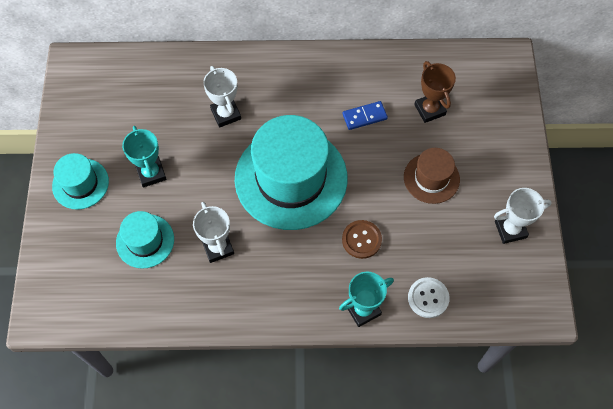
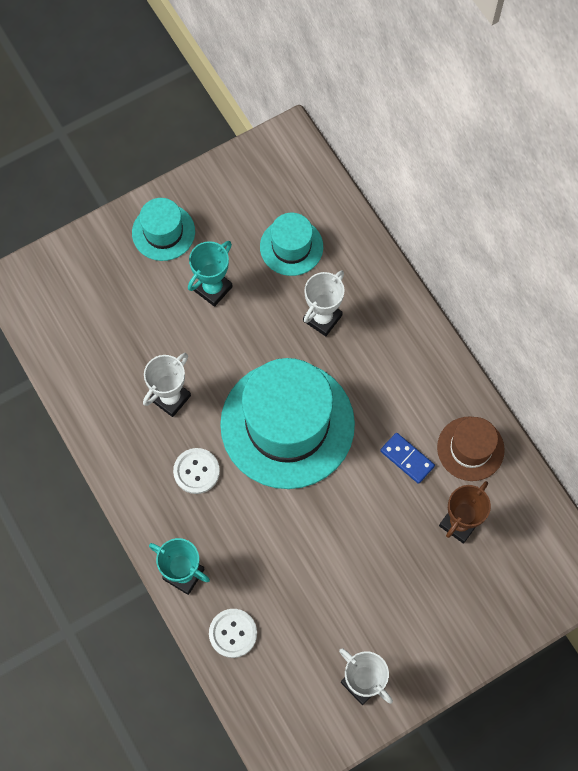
camera: 60 degrees right, 5 degrees up
turquoise hat [116,211,174,269] -> turquoise hat moved to [260,213,323,276]
brown button [342,220,382,259] -> none
brown hat [404,148,460,204] -> brown hat moved to [437,417,505,481]
none -> white button [173,448,220,494]

